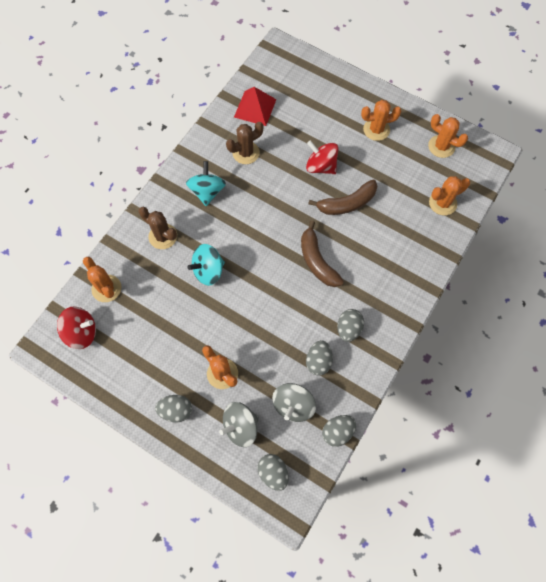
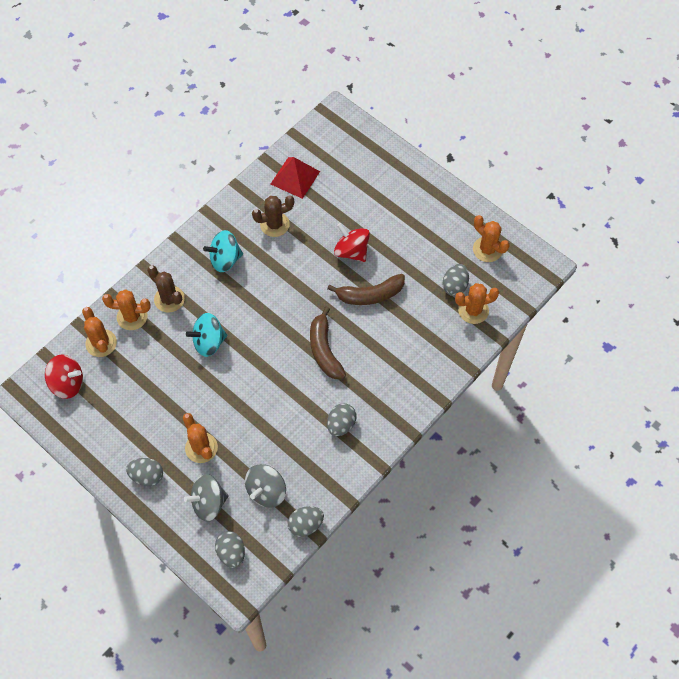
camera: 10 degrees right, 5 degrees down
turquoise spinning top [186,161,226,206] -> turquoise spinning top turned 120 degrees counterclockwise [203,230,243,272]
grey egg [306,340,333,376] -> grey egg moved to [442,264,469,296]
orange cactus [361,100,401,141] -> orange cactus moved to [102,289,151,330]

